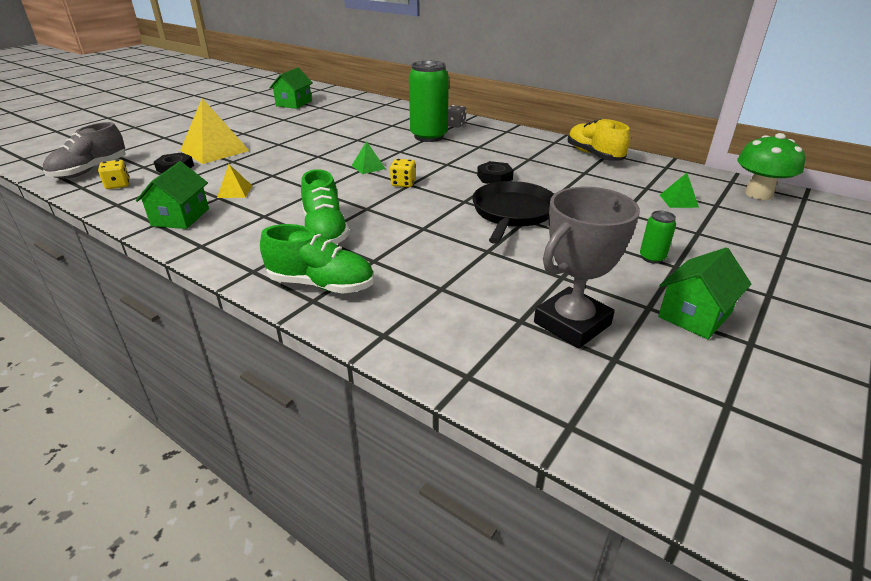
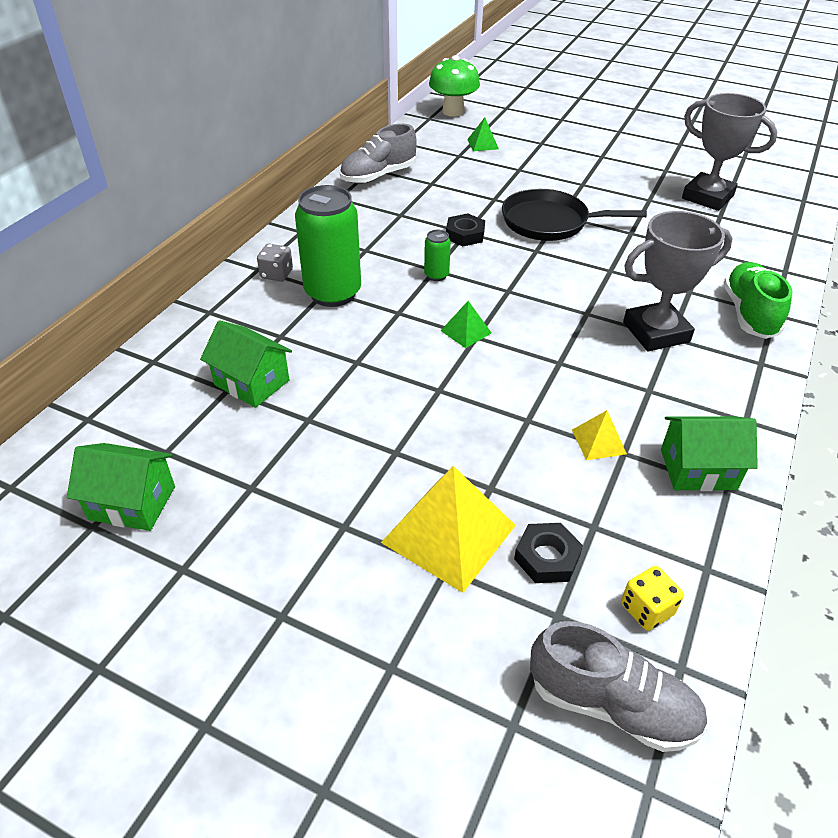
camera: 100 degrees left, 10 degrees up
green shoe [301,169,349,244] -> grey trophy [623,211,732,351]
yellow dice [390,159,416,187] -> none
yellow shoe [568,119,630,161] -> grey shoe [340,124,417,184]
green can [640,210,676,264] -> green can moved to [424,230,451,281]
green house [658,247,752,339] -> green house moved to [200,320,292,408]

